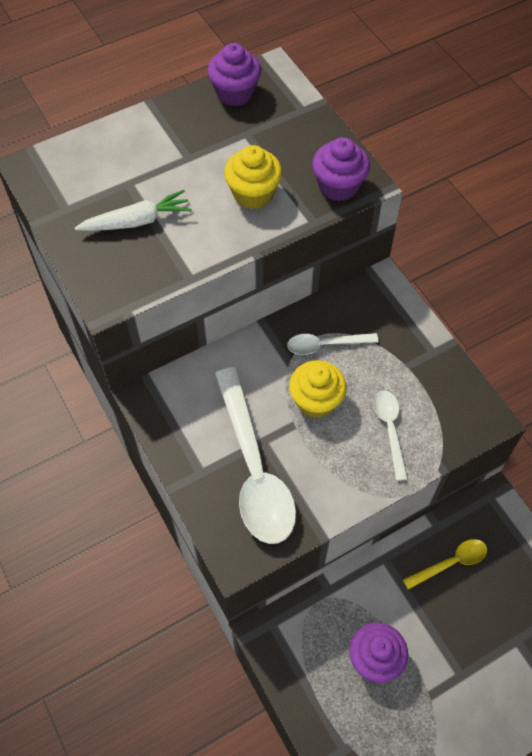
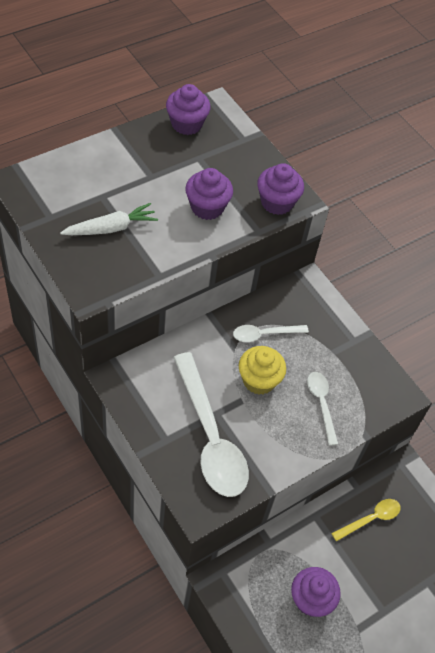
camera: 10 degrees left, 5 degrees down
yellow cupcake [224,145,282,209] -> purple cupcake [185,168,233,220]

